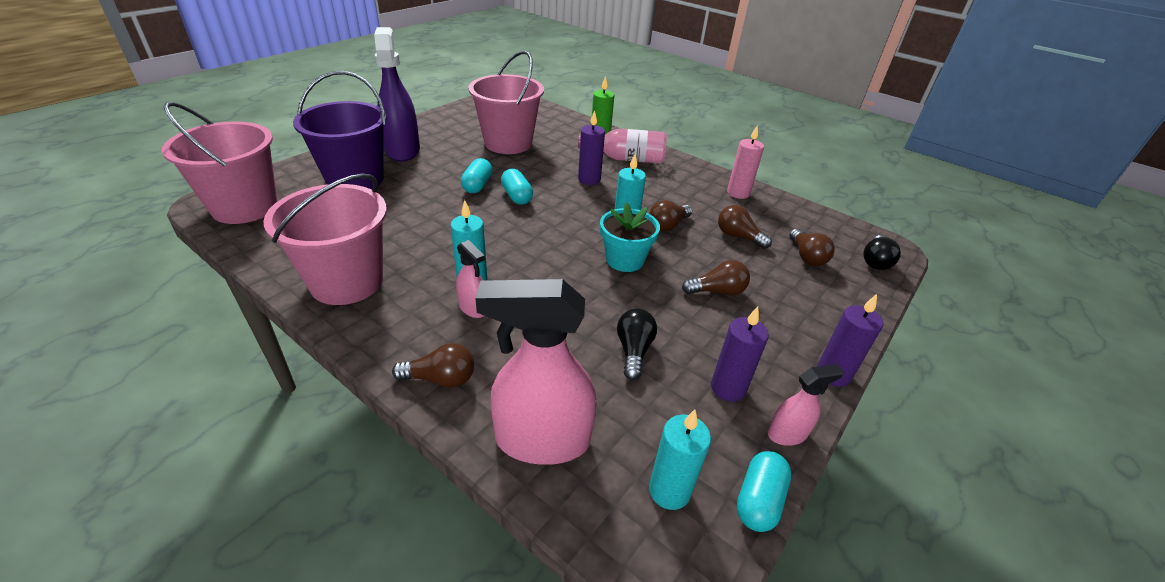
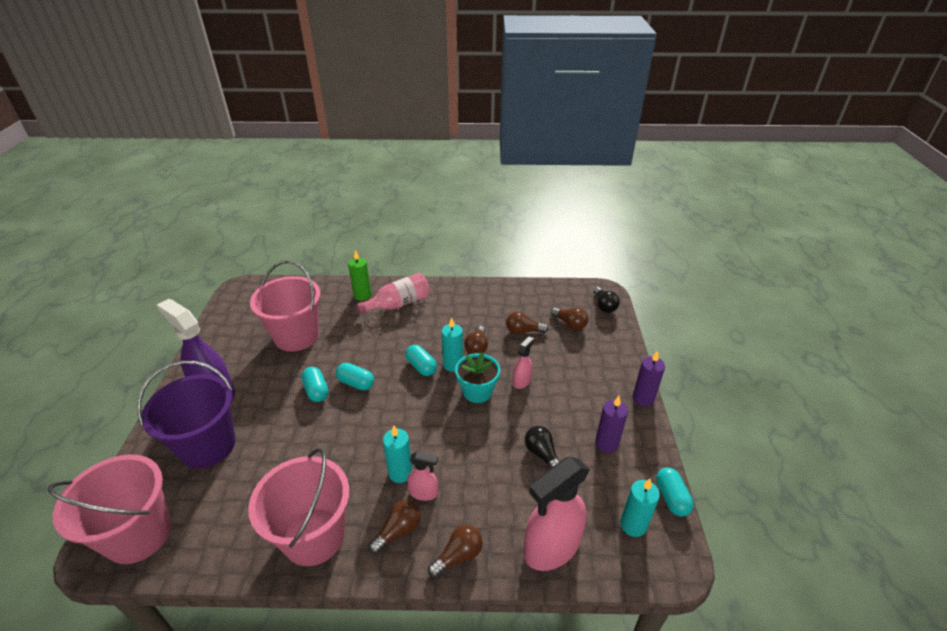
camera: 35 degrees left, 0 degrees up
purple candle [578,110,605,185] -> none
brown light bulb [682,260,750,296] -> brown light bulb moved to [369,500,420,554]
pink candle [727,125,764,199] -> none
pink spray bottle [768,364,844,446] -> pink spray bottle moved to [513,336,534,389]
none -> turquoise capsule [405,345,437,376]

